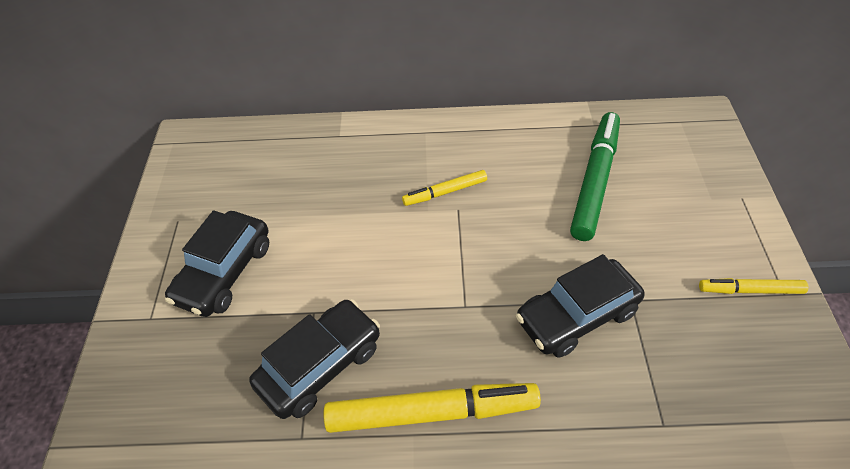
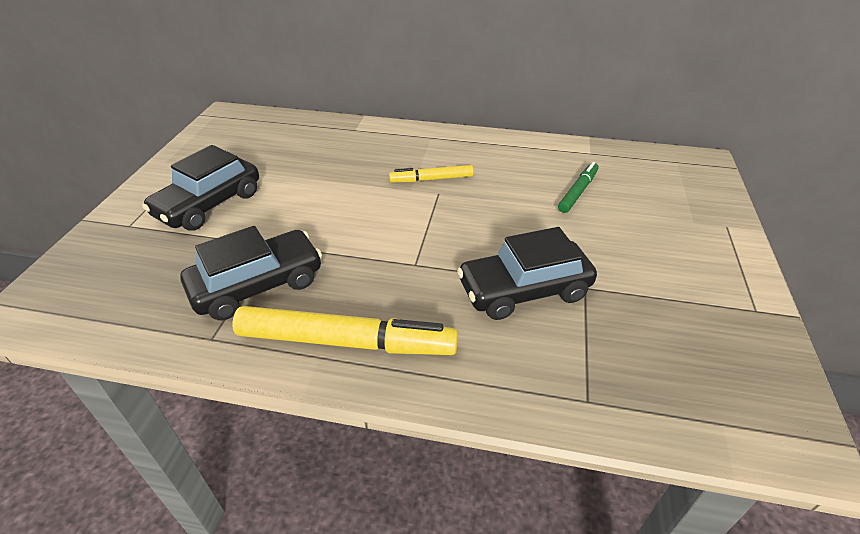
camera: 10 degrees right, 10 degrees down
green marker [570,112,620,241] -> green marker [558,162,599,213], size x0.54
yellow marker [699,278,808,294] -> none

